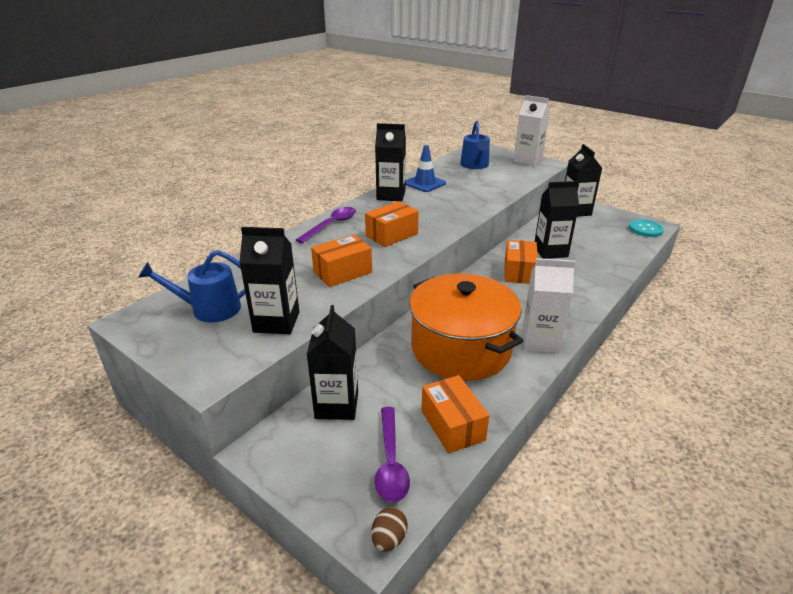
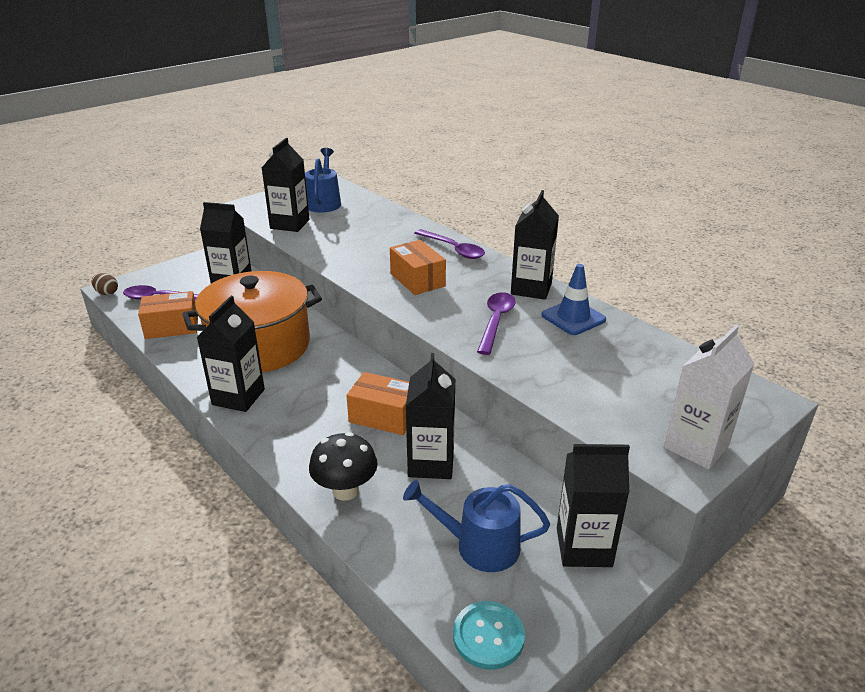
camera: 100 degrees right, 0 degrees up
orange box [311,234,372,287] -> none
blue watering can [460,121,490,169] -> blue watering can moved to [403,480,550,572]
white carton [522,258,575,353] -> black carton [197,296,265,412]
none -> black mushroom [309,432,378,501]
none -> purple spoon [477,292,516,355]

